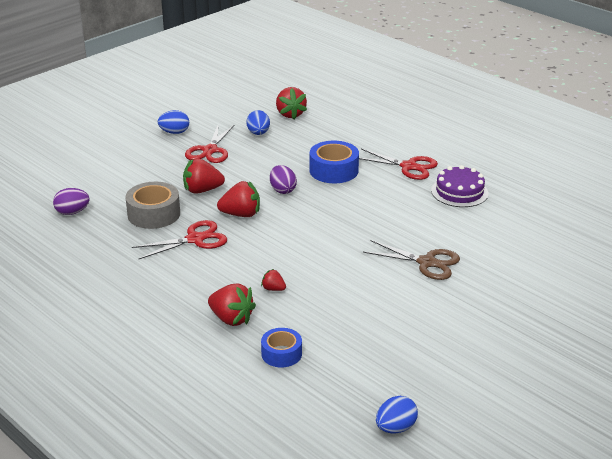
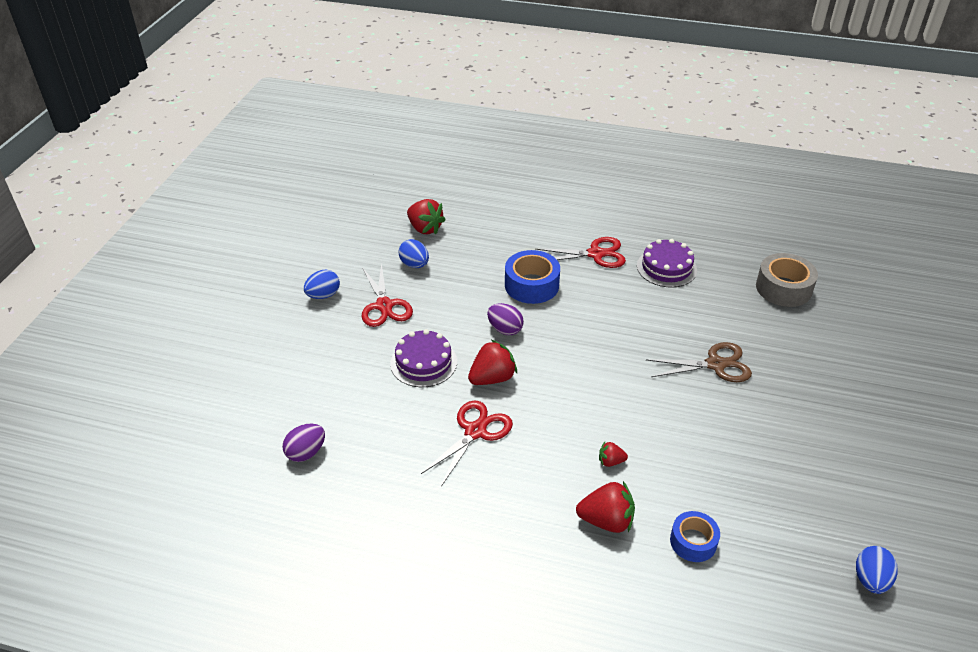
camera: 30 degrees left, 10 degrees up
grey tape [126,182,180,229] -> grey tape moved to [756,253,818,307]
red strawberry [183,158,225,194] -> purple cake [390,329,457,387]

